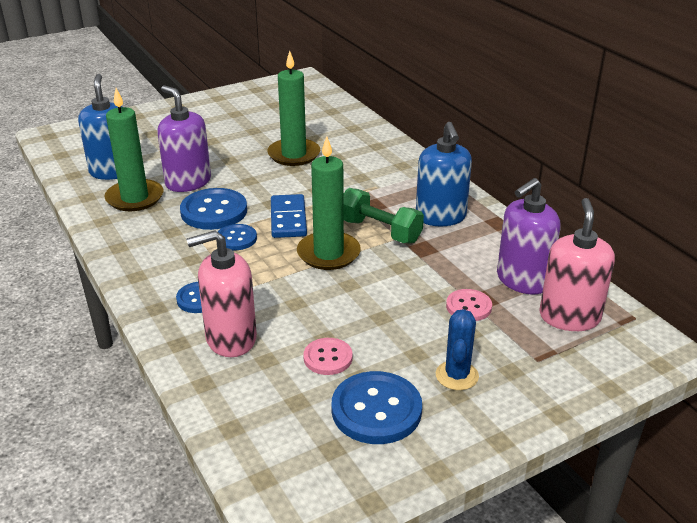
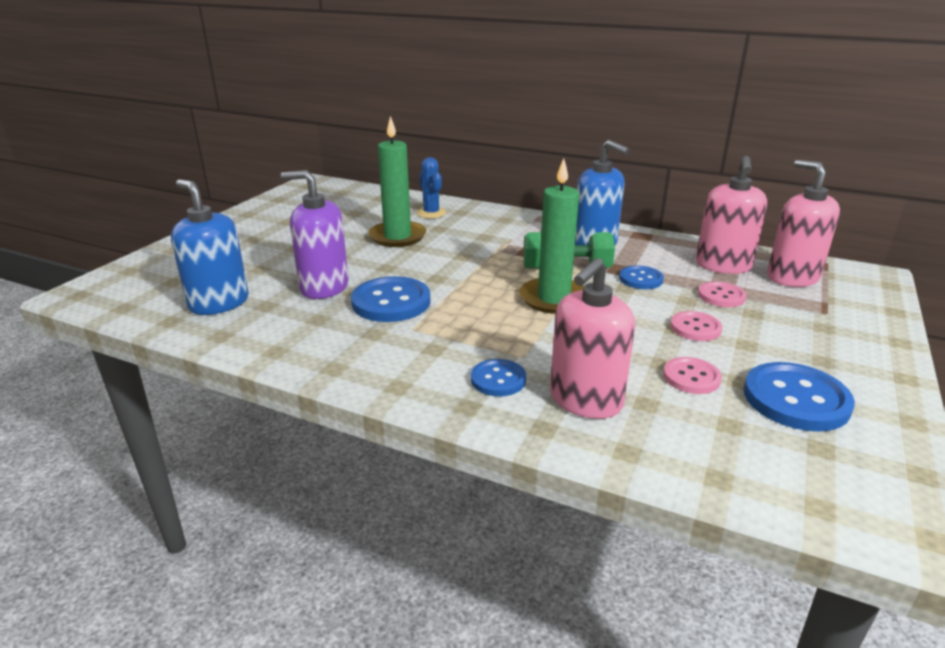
camera: 35 degrees left, 5 degrees down
green candle [104,88,163,211] -> none
blue button [216,224,257,250] -> blue button moved to [619,265,664,289]
blue domino [271,194,307,238] -> none
blue cactus [436,309,479,390] -> blue cactus moved to [417,157,446,219]
purple soap dispenser [497,178,560,294] -> pink soap dispenser [696,156,767,274]
none -> pink button [670,311,722,341]

